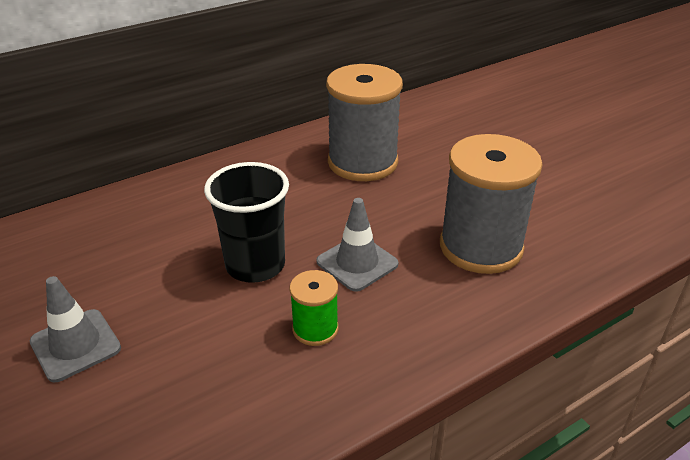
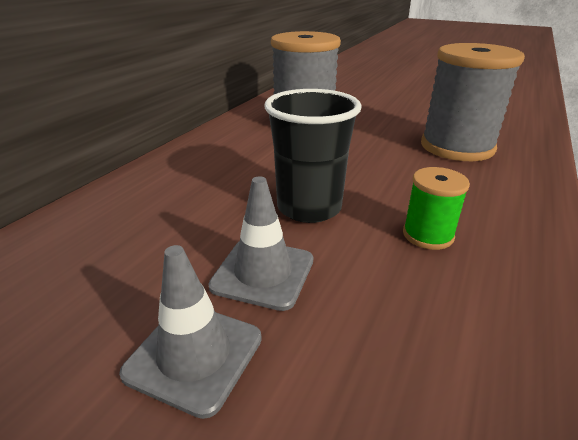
camera: 30 degrees left, 5 degrees down
grey traffic cone [317,198,398,292] -> grey traffic cone moved to [208,176,313,311]

